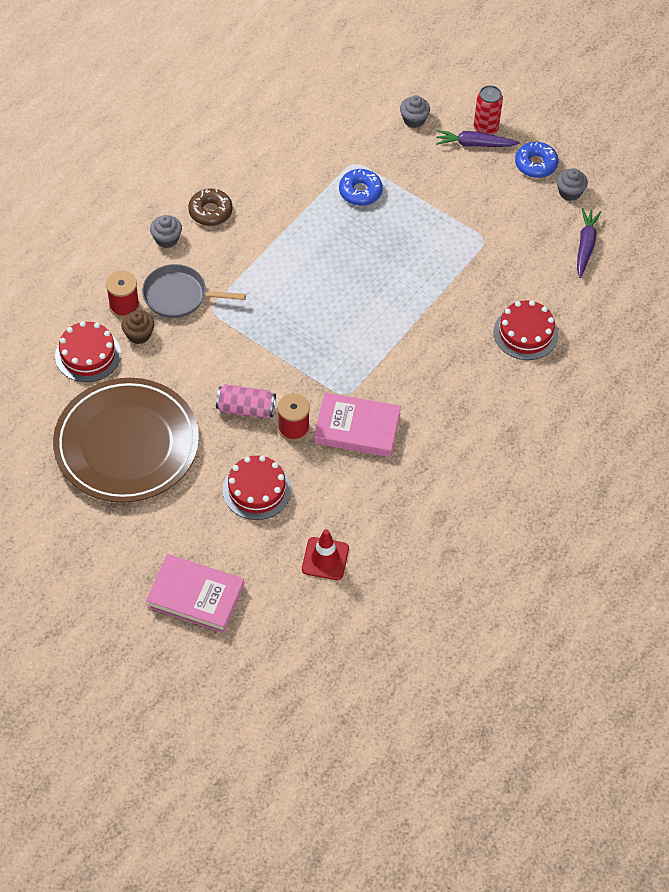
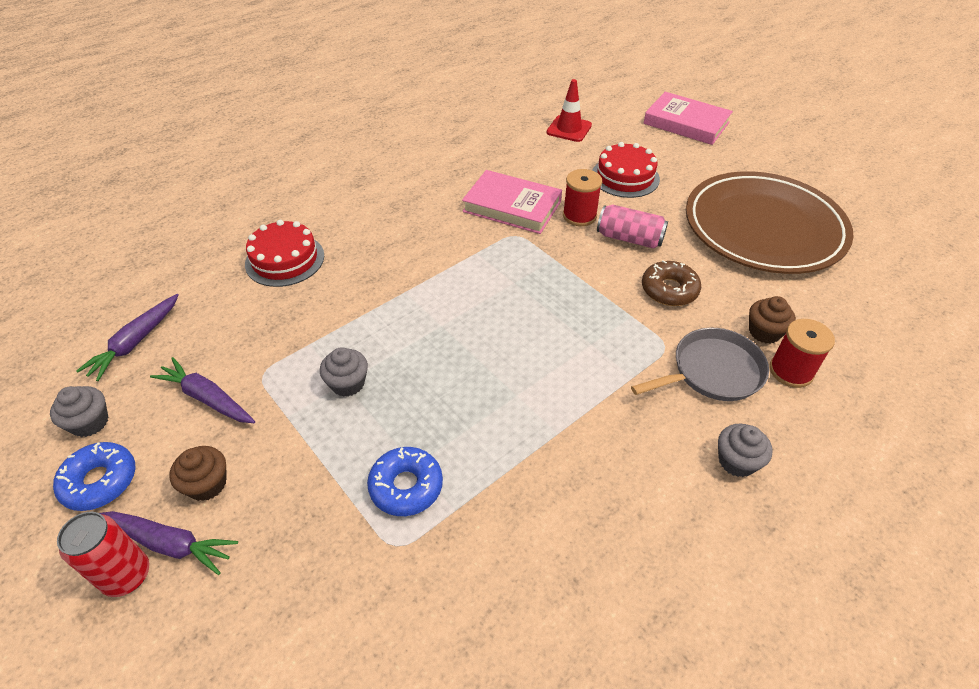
camera: 165 degrees left, 10 degrees down
red cake [55,321,121,382] -> none
grey pan [142,264,246,318] -> grey pan turned 45 degrees counterclockwise [631,328,769,401]
brown donut [188,188,233,226] -> brown donut moved to [642,260,701,306]
grey cupcake [400,95,430,128] -> grey cupcake moved to [320,347,368,397]
none -> purple carrot [150,357,255,423]
none -> brown cupcake [169,446,226,501]

